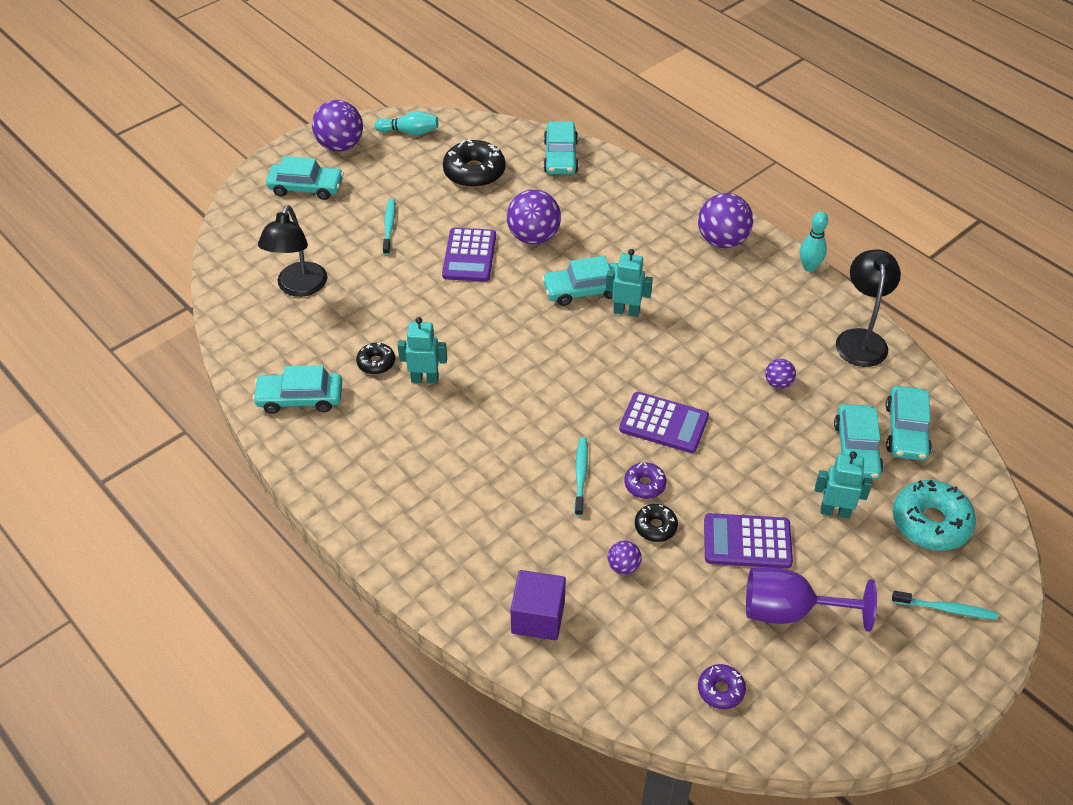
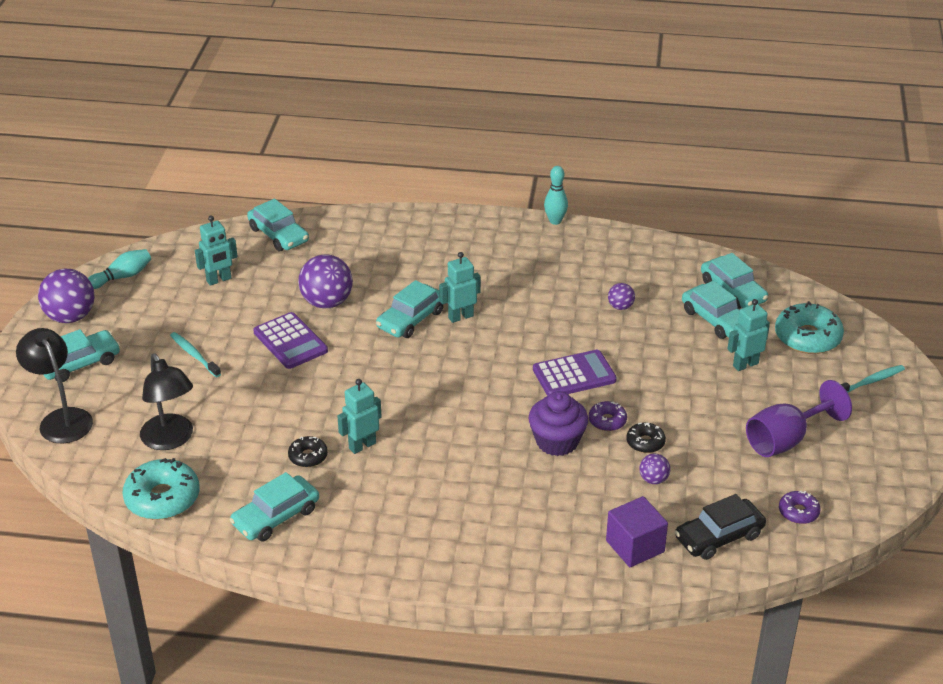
camera: 40 degrees left, 10 degrees down
black donut [443,139,506,188] -> turquoise robot [195,216,238,286]
turquoise toothbrush [574,437,588,516] -> purple cupcake [529,391,588,456]
purple ball [698,193,753,248] -> none
purple calculator [704,513,793,568] -> none
black lamp [836,250,901,367] -> black lamp moved to [16,328,93,443]
none -> turquoise donut [122,458,200,520]
none -> black car [675,494,766,560]

